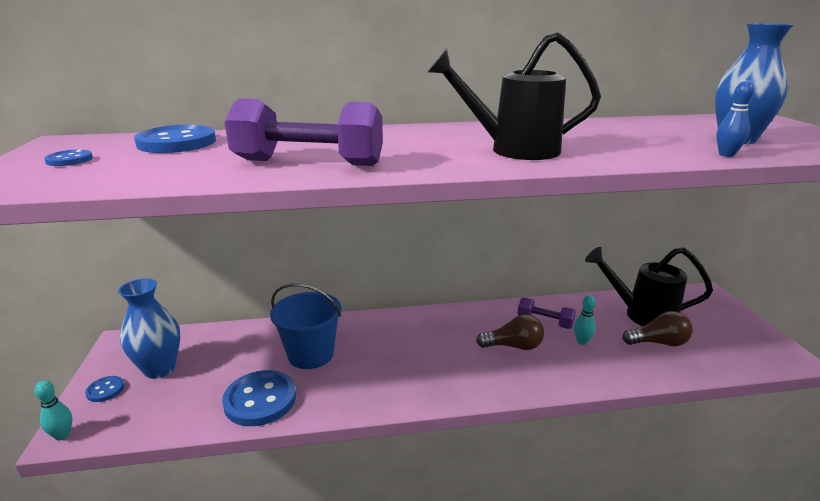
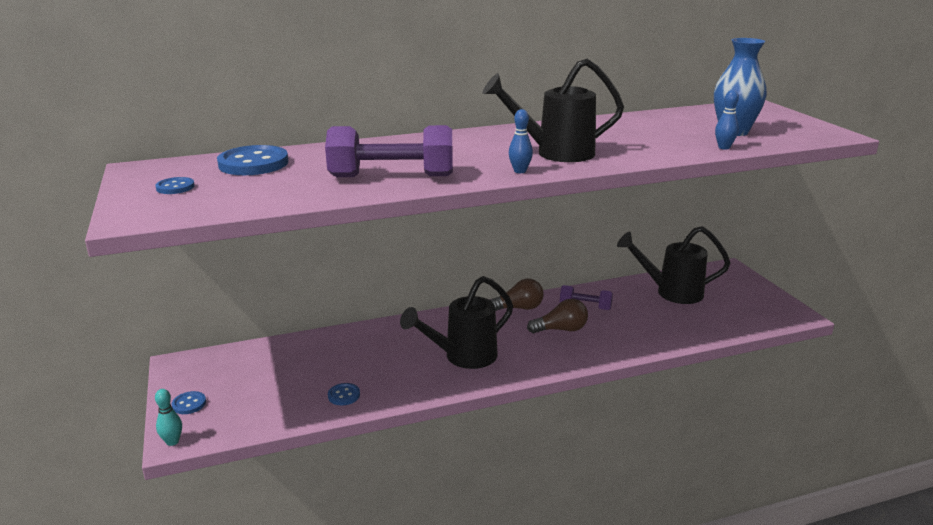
camera: 10 degrees left, 0 degrees up
blue vase [118,278,180,379] -> none
blue button [222,370,296,426] -> blue button [328,383,360,405], size x0.49
blue bucket [270,284,342,369] -> none
turquoise bowling pin [574,295,596,345] -> none
brown light bulb [623,311,693,346] -> brown light bulb moved to [489,279,544,311]
none -> black watering can [400,276,513,369]
none -> blue bowling pin [509,109,533,173]

